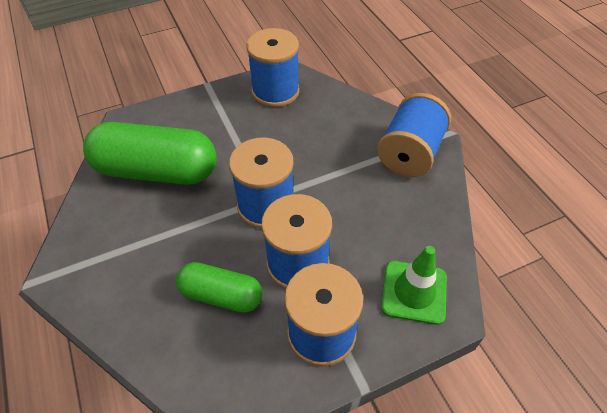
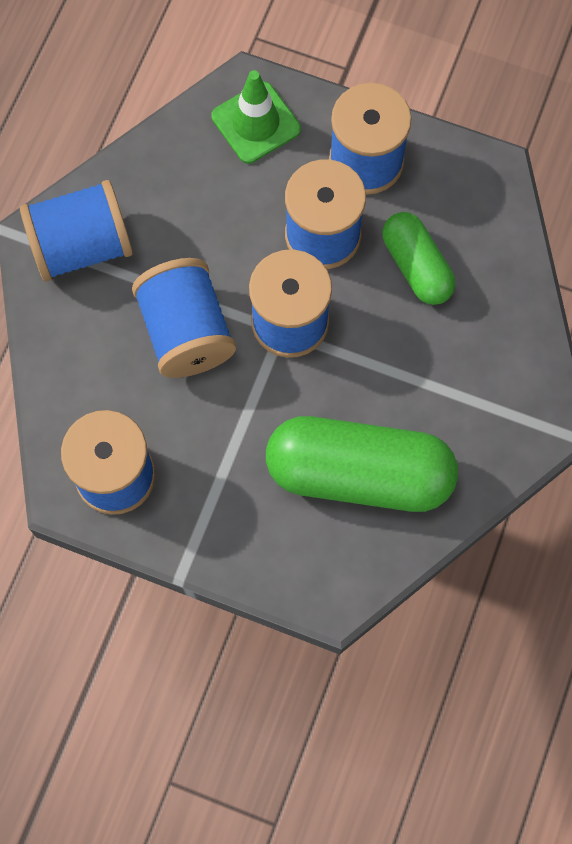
camera: 135 degrees left, 20 degrees up
green capsule [83,122,217,185] -> green capsule turned 45 degrees counterclockwise [266,416,458,512]
none -> blue spool [132,258,236,378]

